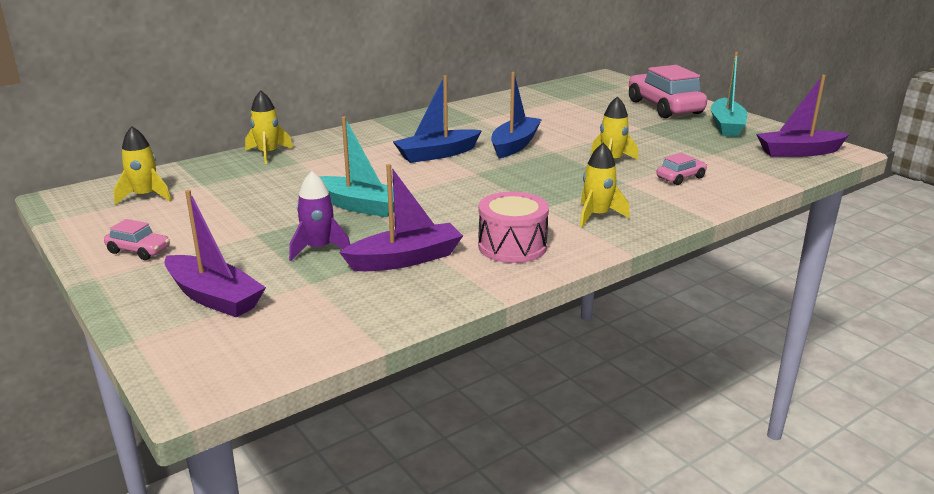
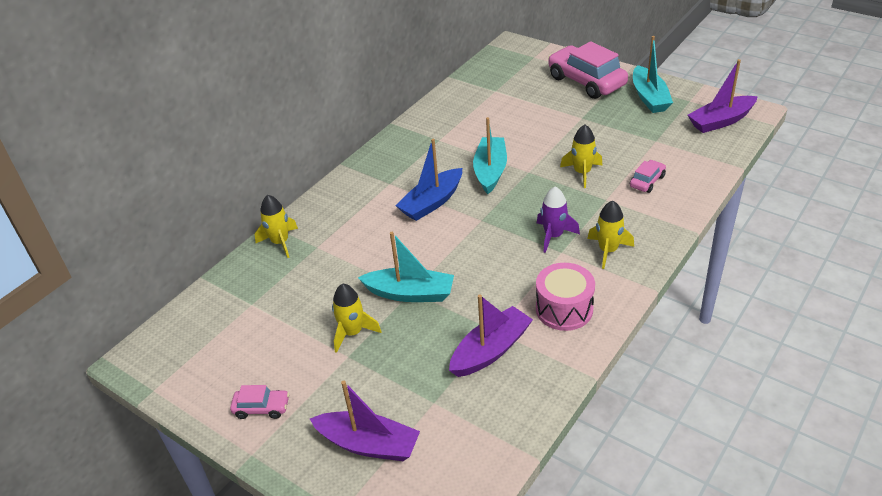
camera: 15 degrees left, 15 degrees up
yellow rocket [113,126,171,205] -> yellow rocket moved to [332,284,382,353]
purple rocket [289,171,350,261] -> purple rocket moved to [537,187,580,253]
blue boat [491,72,542,159] -> turquoise boat [473,117,507,194]

